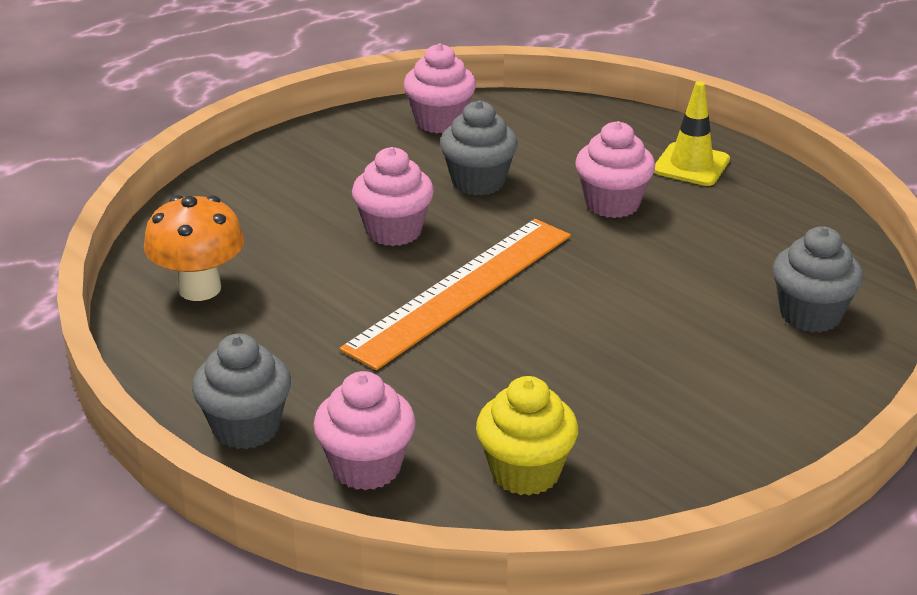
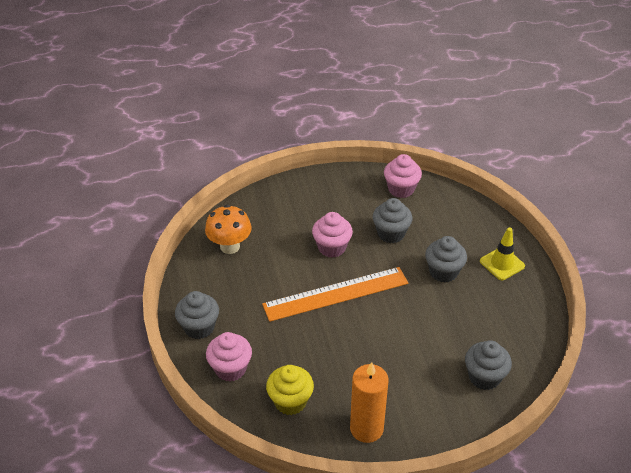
camera: 30 degrees right, 10 degrees up
pink cupcake [575,121,655,218] -> grey cupcake [425,236,467,283]
none -> orange candle [350,362,389,443]

